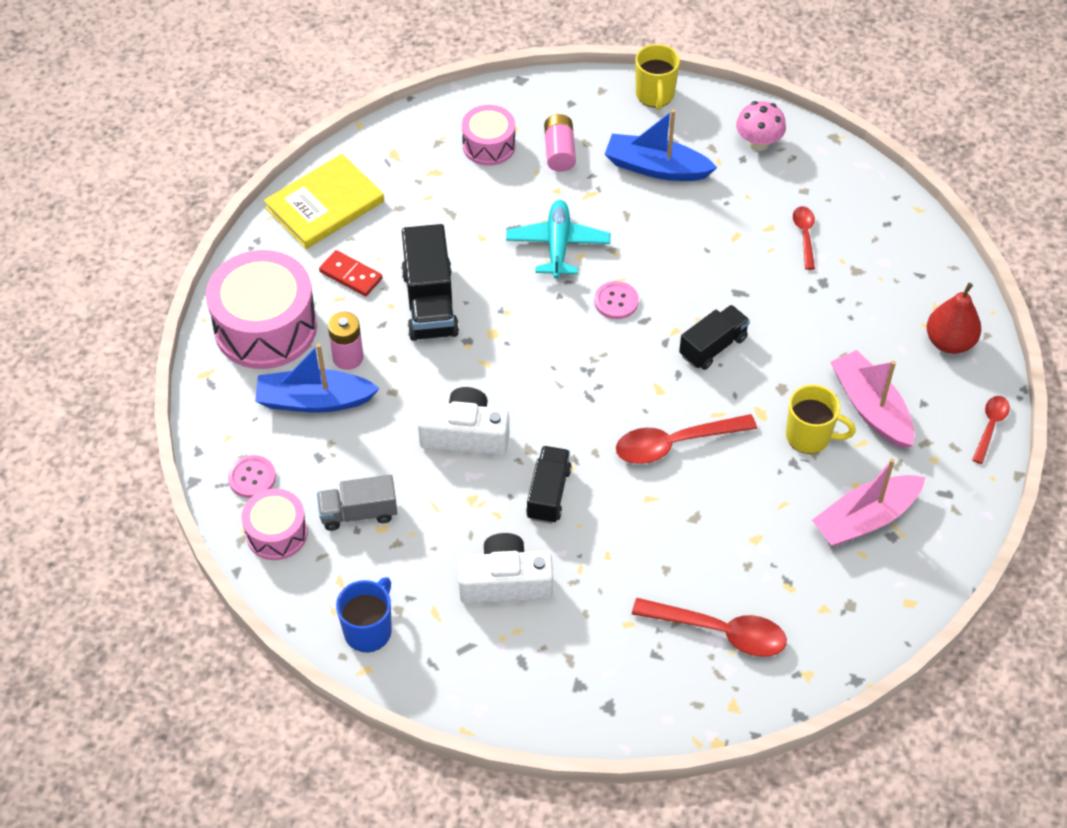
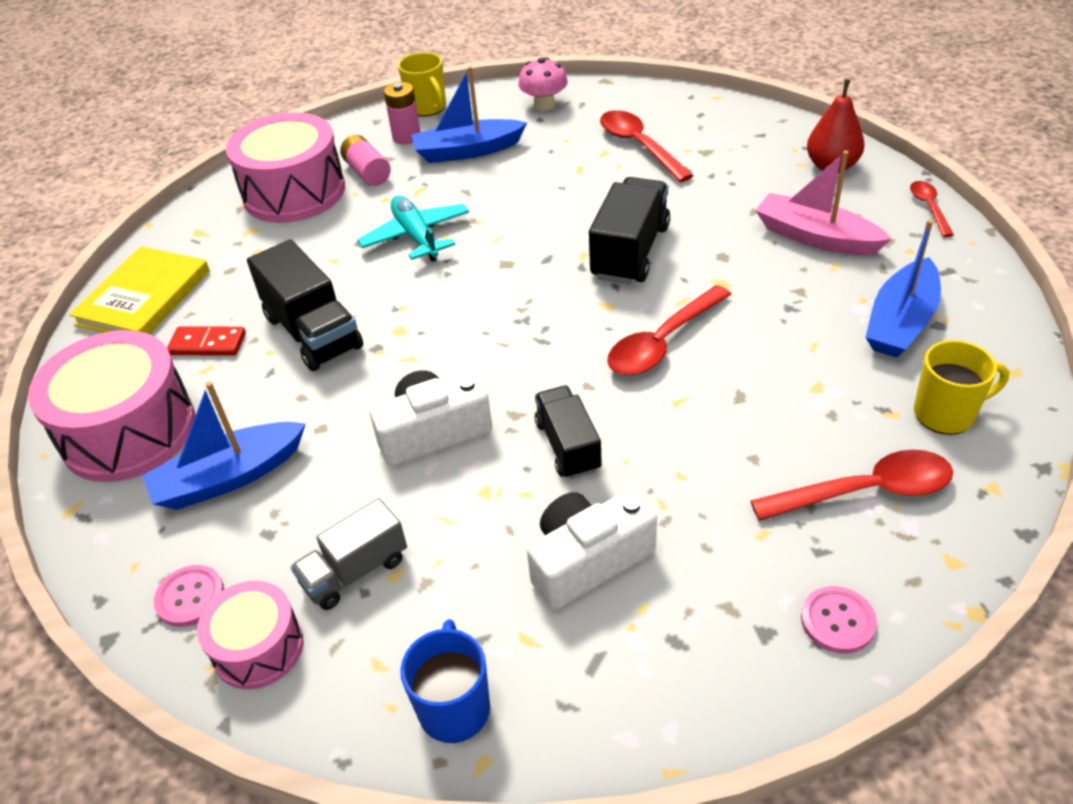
camera: 25 degrees left, 10 degrees down
pink battery [328,312,364,370] -> pink battery moved to [384,82,420,144]
pink drum [462,105,516,166] -> pink drum [226,112,345,223], size x1.80
pink button [594,281,639,319] -> pink button moved to [801,586,877,654]
black truck [679,305,750,370] -> black truck [589,177,670,284], size x1.54
yellow mug [786,385,856,454] -> yellow mug moved to [914,340,1010,435]
red spoon [793,206,815,270] -> red spoon [600,110,694,182], size x1.74
pink boat [812,458,926,546] -> blue boat [865,220,941,358]

